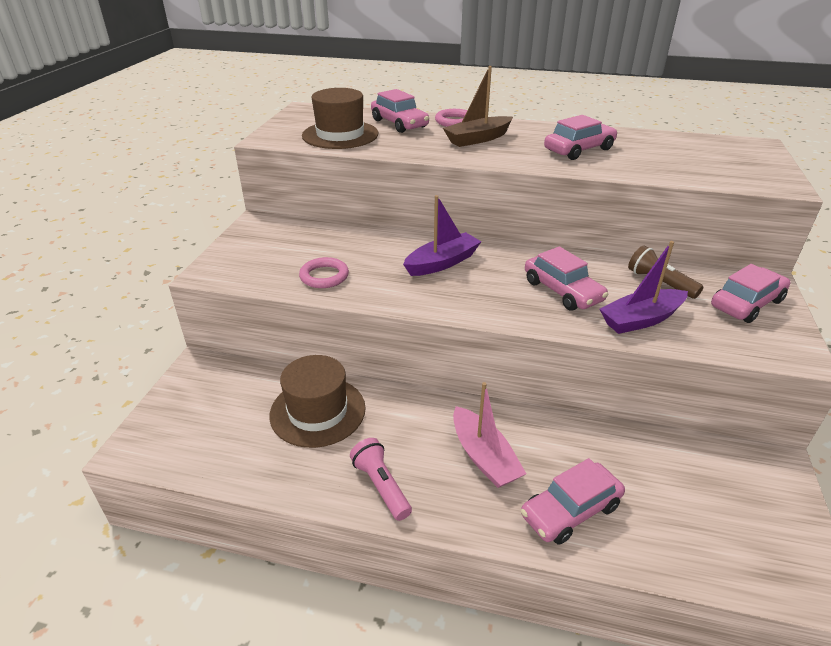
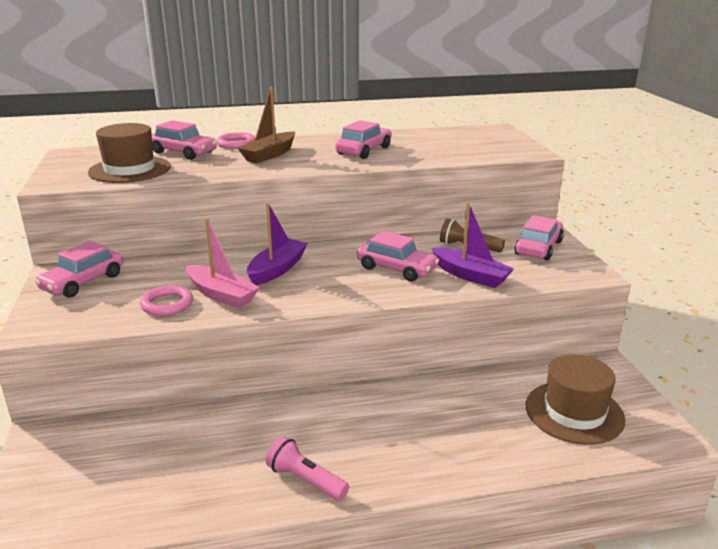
camera: 25 degrees left, 10 degrees down
brown hat [269,355,366,448] -> brown hat moved to [526,354,626,445]
pink boat [453,382,526,488] -> pink boat moved to [186,218,260,308]
pink car [521,458,625,545] -> pink car moved to [35,241,123,298]
purple boat [599,241,688,334] -> purple boat turned 90 degrees counterclockwise [432,202,514,288]

